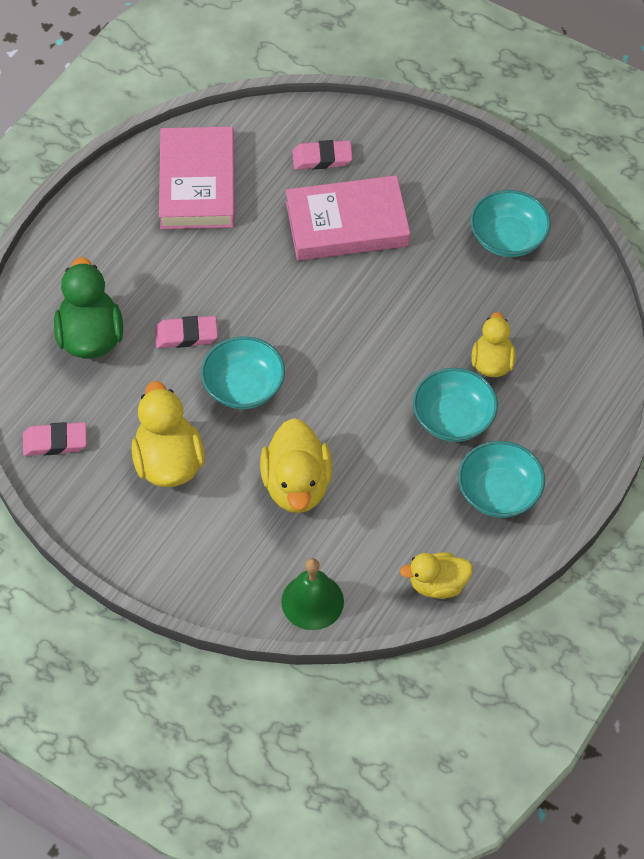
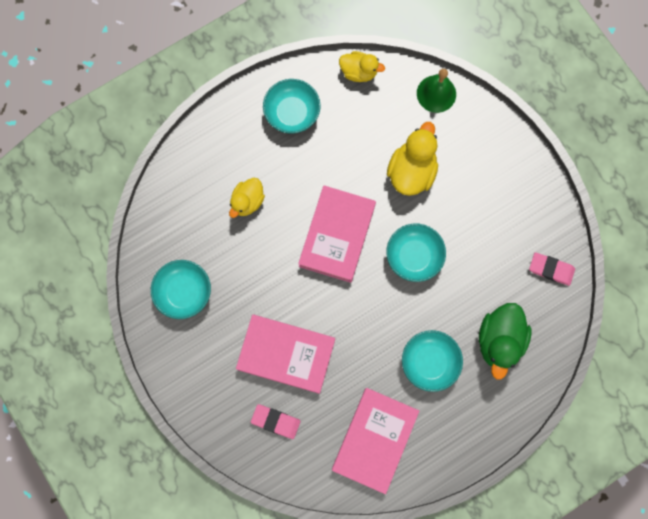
camera: 155 degrees left, 20 degrees up
yellow duck [131,381,205,487] -> none
pink eraser [155,316,218,348] -> none
turquoise bowl [413,368,498,442] -> turquoise bowl moved to [402,330,463,392]
none -> pink book [298,185,376,283]

